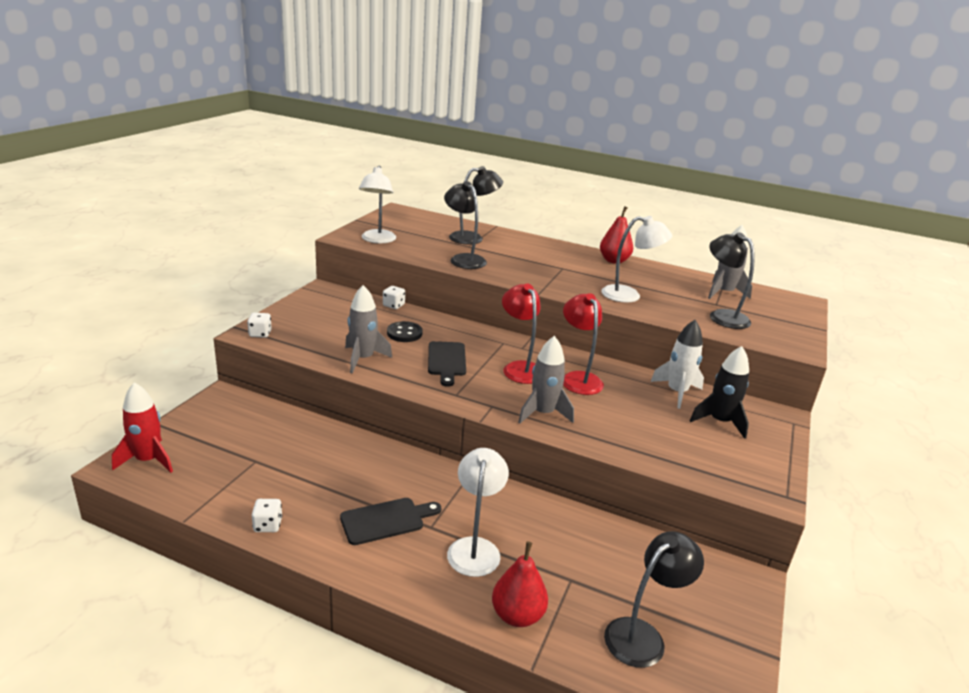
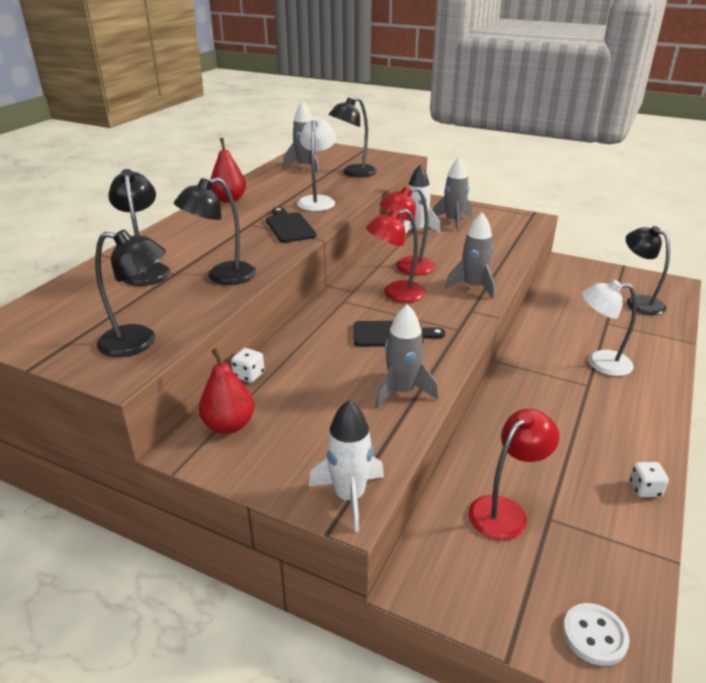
camera: 85 degrees left, 5 degrees up
red rocket [112,382,173,473] -> white button [563,603,630,666]
white dice [247,313,272,338] -> white rocket [308,400,384,532]
black cutting board [340,498,441,545] -> black cutting board moved to [266,207,316,243]
white lamp [359,165,396,243] -> black lamp [95,229,166,357]
black button [387,321,423,342] -> none
red pear [492,541,548,627] -> red pear moved to [199,348,254,434]
black rocket [690,346,749,439] -> grey rocket [433,157,472,232]
none -> red lamp [468,409,559,540]

